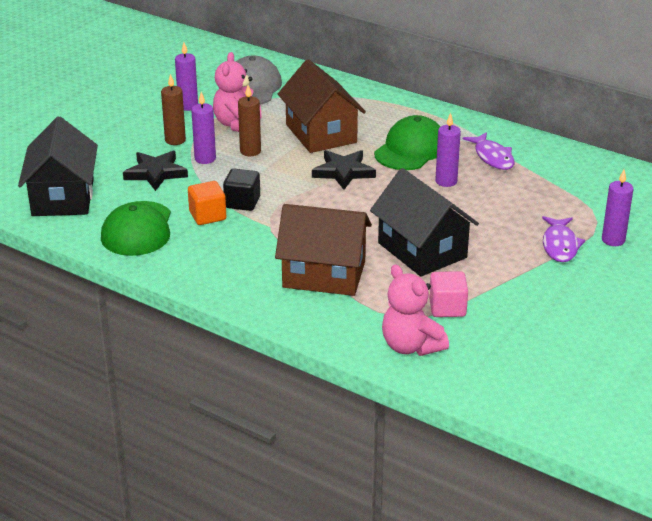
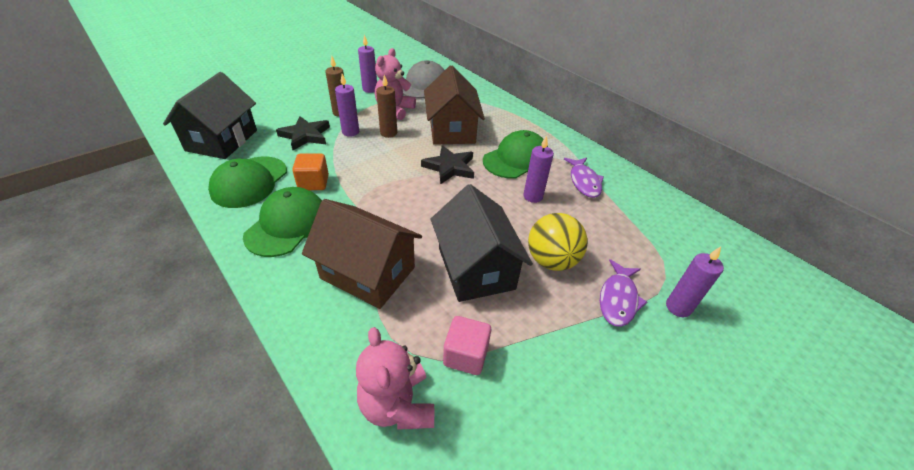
camera: 15 degrees right, 10 degrees up
black cube [223,169,260,211] -> none
none -> green cap [243,187,322,257]
none -> yellow ball [528,213,588,271]

